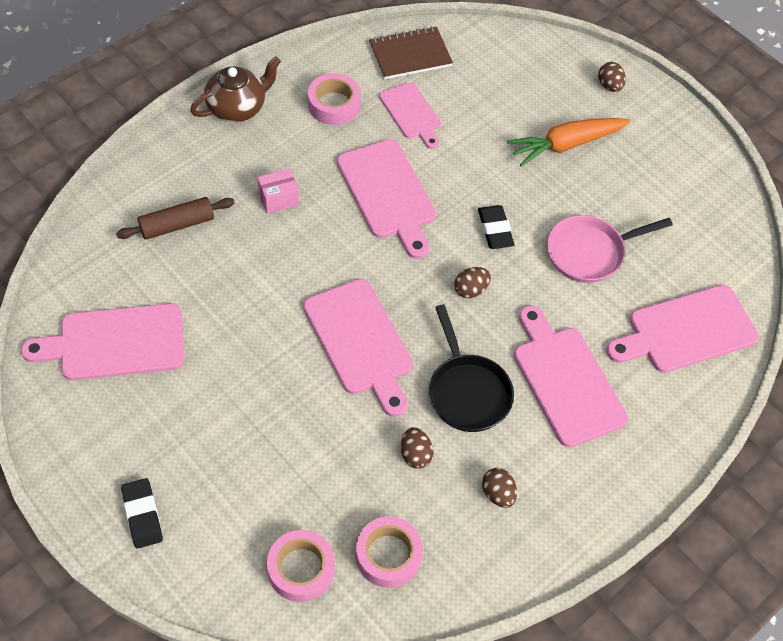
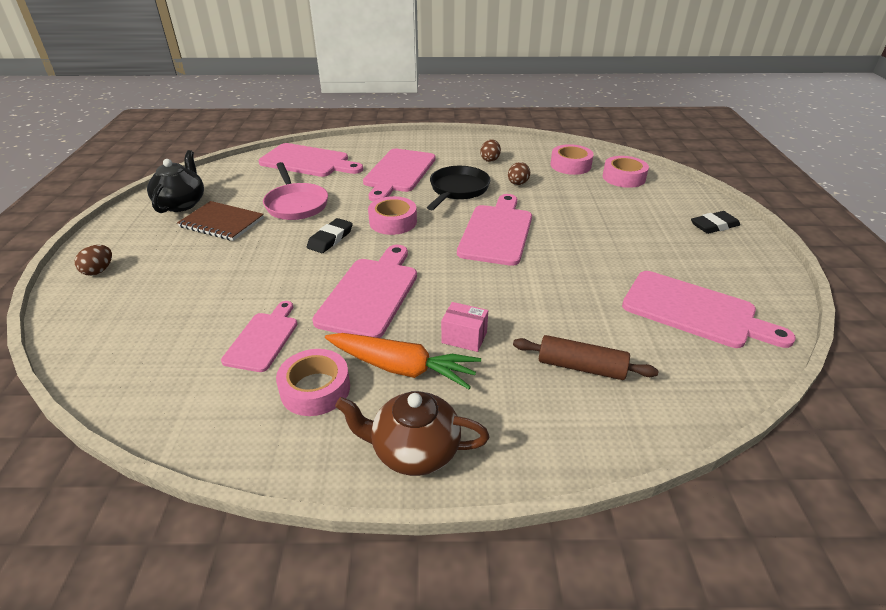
camera: 135 degrees left, 20 degrees down
black eraser [121,478,163,549] -> black eraser turned 45 degrees clockwise [691,211,740,234]
brown notebook [369,26,453,79] -> brown notebook moved to [177,201,264,241]
brown egg [454,267,491,298] -> pink tape [368,196,417,235]
orange carrot [507,118,630,166] -> orange carrot moved to [325,333,481,389]
pink pan [547,215,673,283] -> pink pan turned 45 degrees clockwise [263,162,328,220]
none -> black teapot [147,150,204,213]

